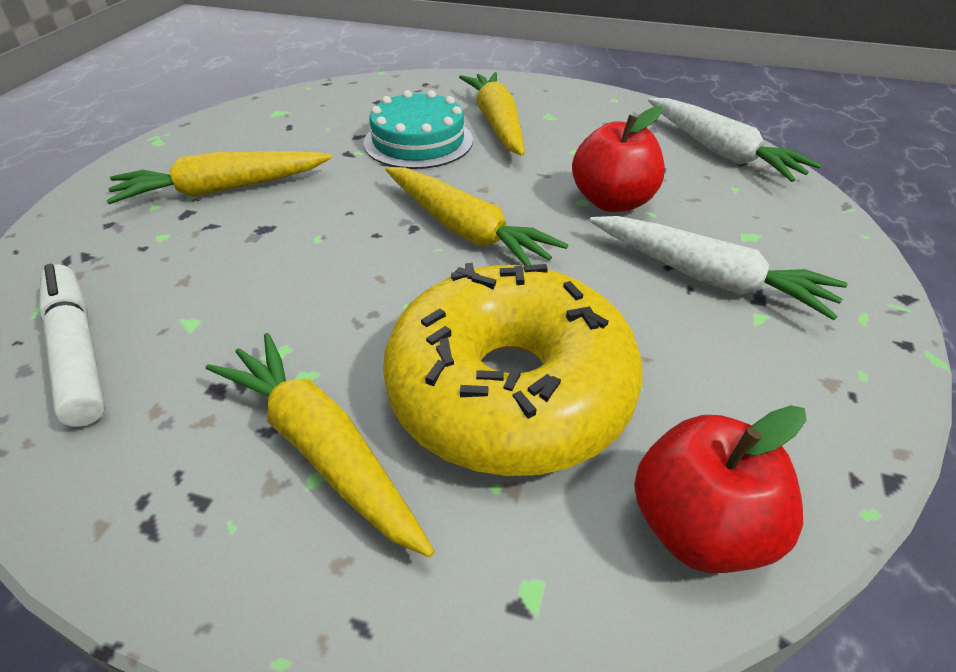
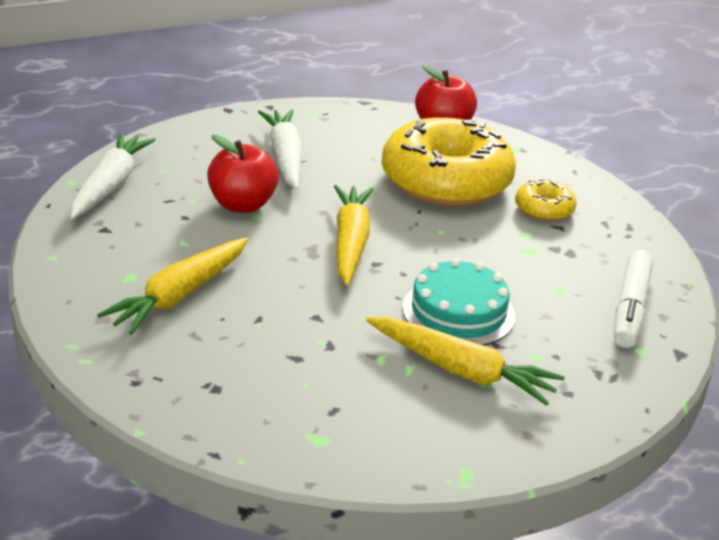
camera: 135 degrees left, 10 degrees down
yellow carrot [206,333,435,557] -> yellow donut [515,179,577,221]
turquoise cake [363,90,473,169] -> turquoise cake moved to [402,258,515,345]

